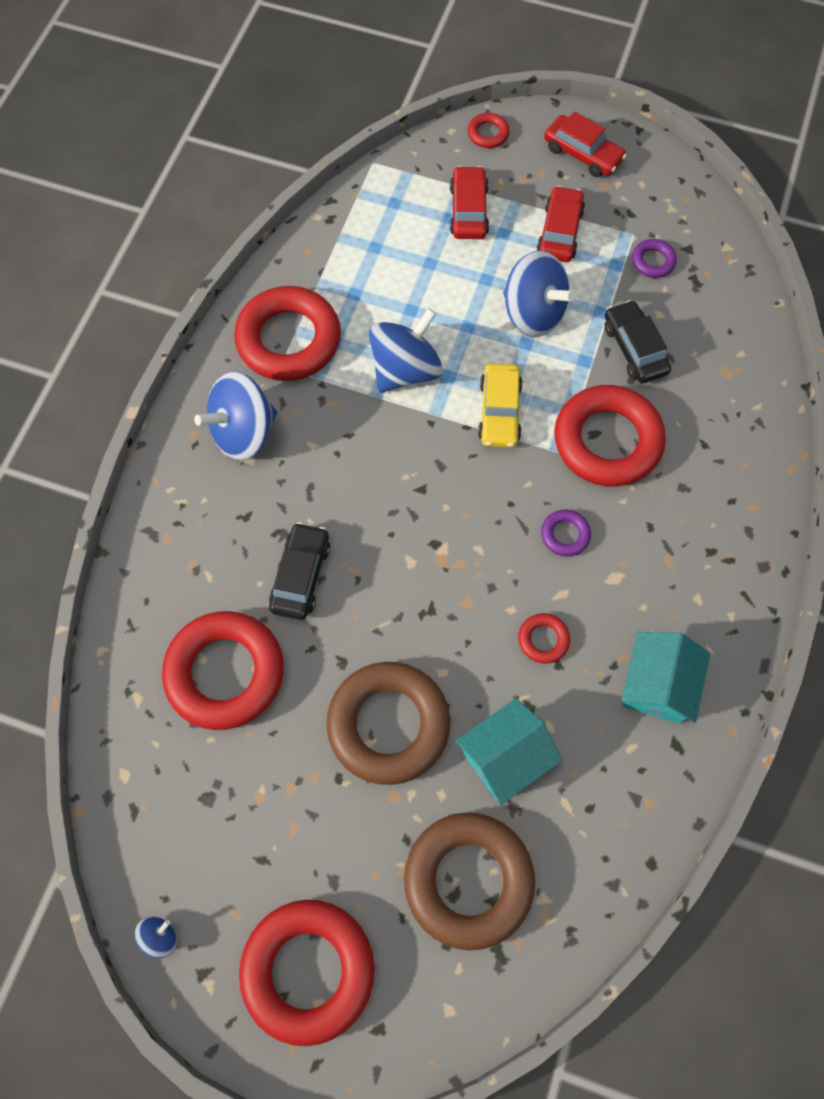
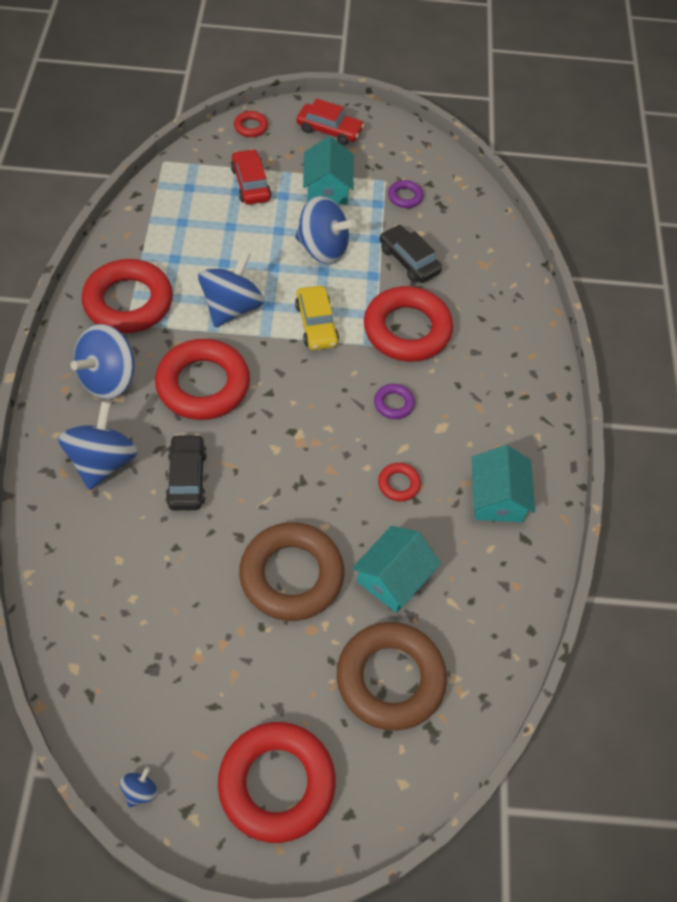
camera: 20 degrees left, 10 degrees down
red ring [162,611,284,730] -> red ring moved to [155,339,250,420]
red car [537,186,585,262] -> turquoise house [303,136,354,204]
none -> blue spinning top [58,401,138,490]

